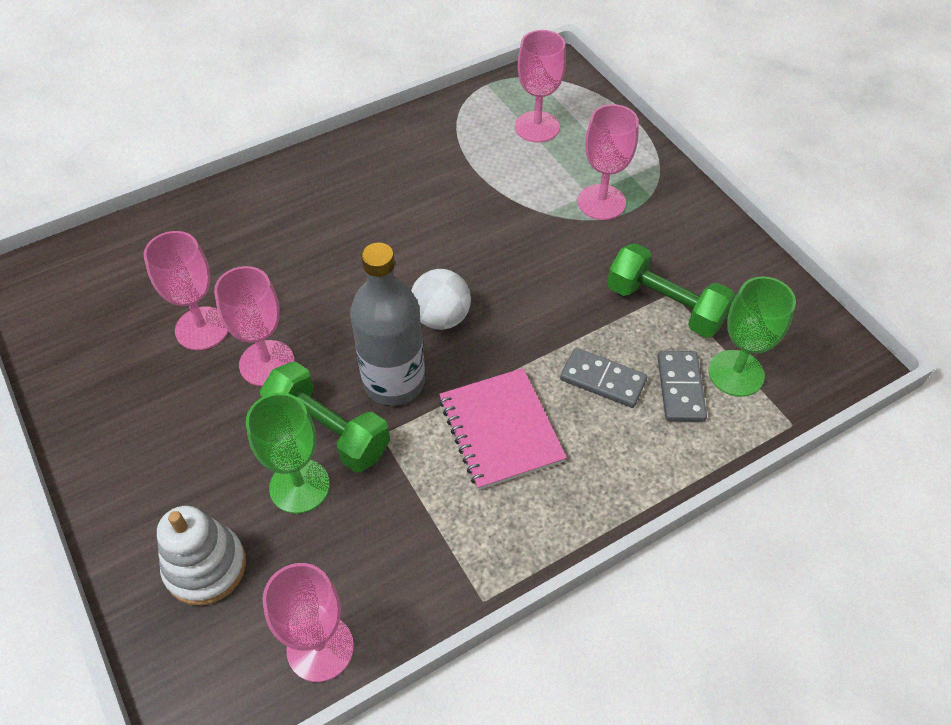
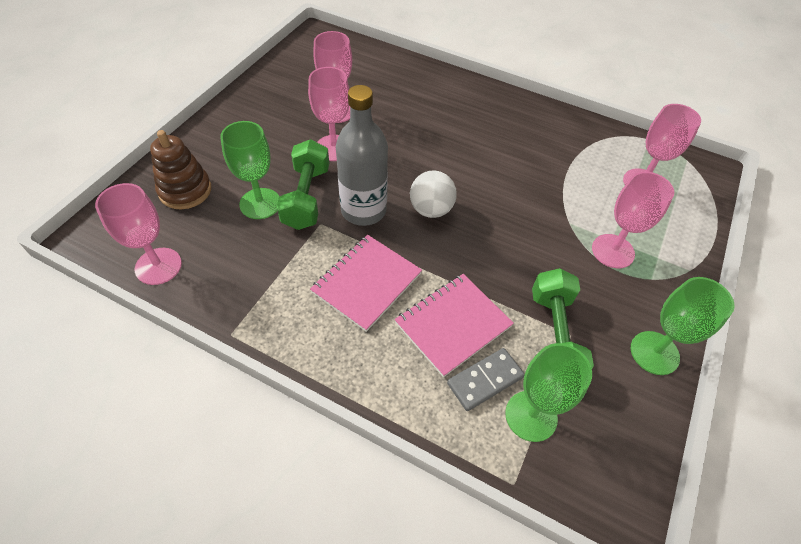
camera: 55 degrees right, 0 degrees up
white stacking toy [157,506,246,606] -> brown stacking toy [150,130,211,209]
grey domino [560,348,648,408] -> pink notebook [395,274,514,377]
none -> green goblet [631,277,734,375]

